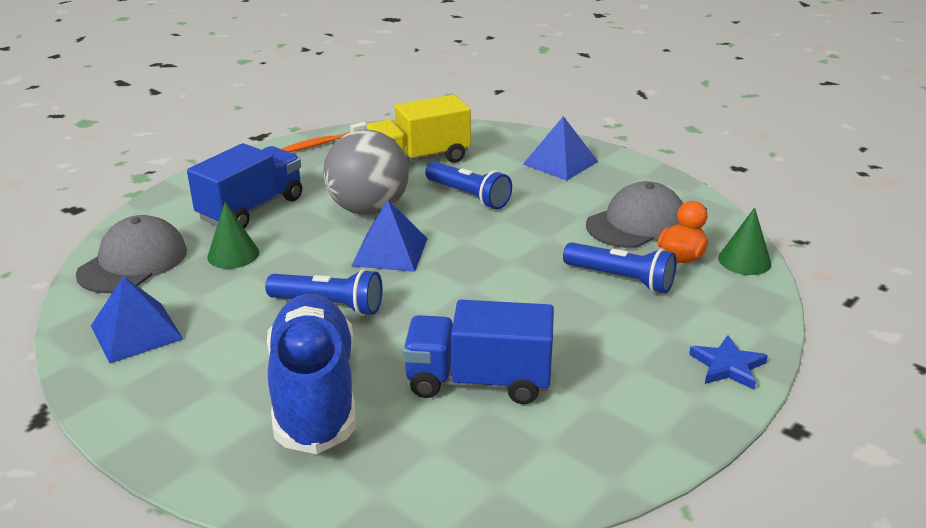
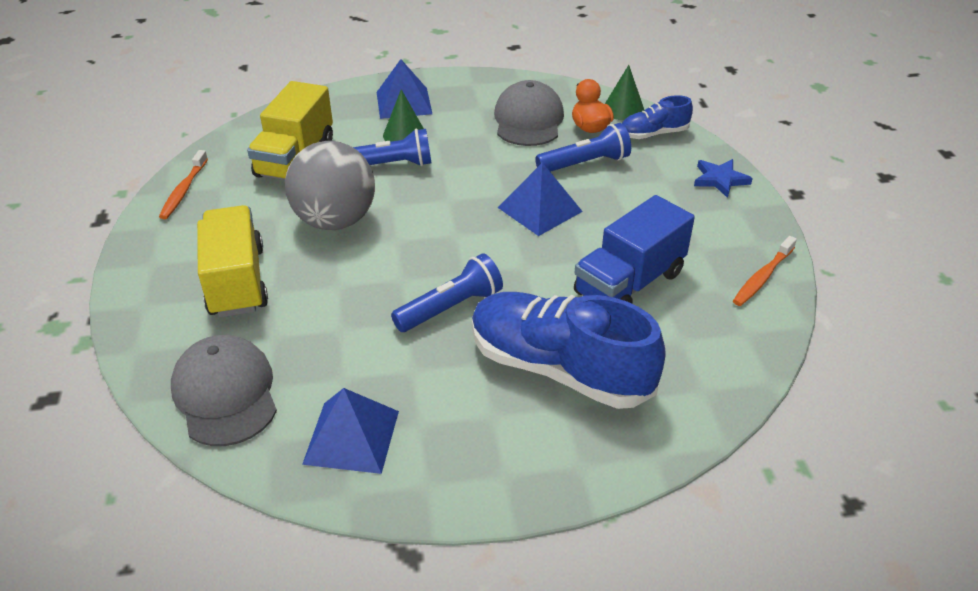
camera: 50 degrees left, 10 degrees up
blue truck [187,143,302,228] -> yellow truck [197,205,268,318]
green cone [207,202,259,269] -> green cone moved to [383,89,424,142]
blue pyramid [351,199,428,272] -> blue pyramid moved to [498,162,583,236]
none -> blue shoe [622,95,693,139]
none -> orange toothbrush [733,236,797,306]

